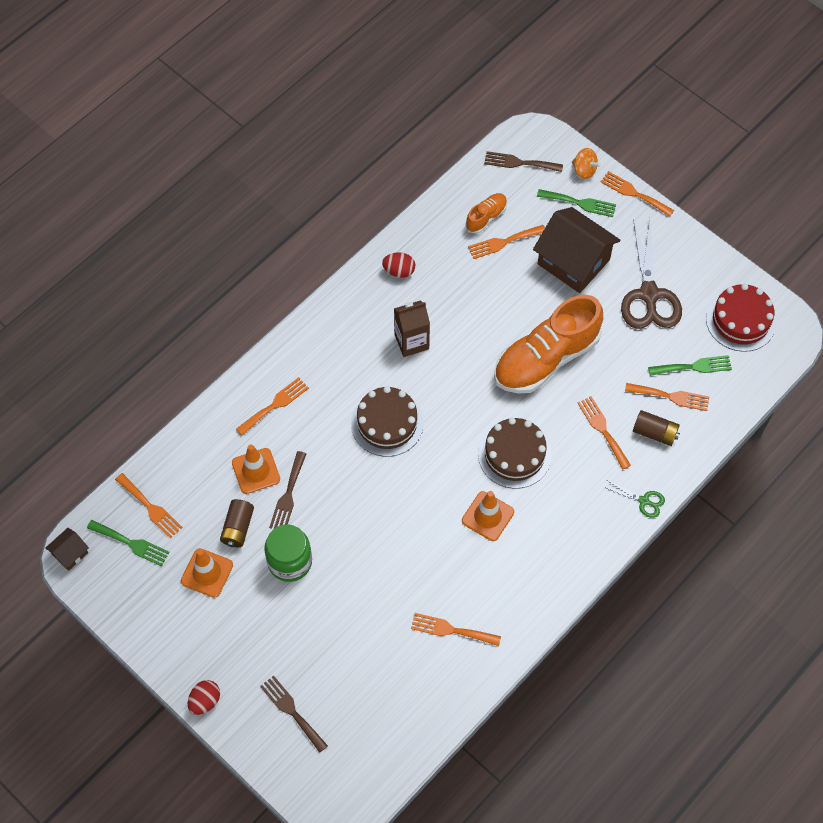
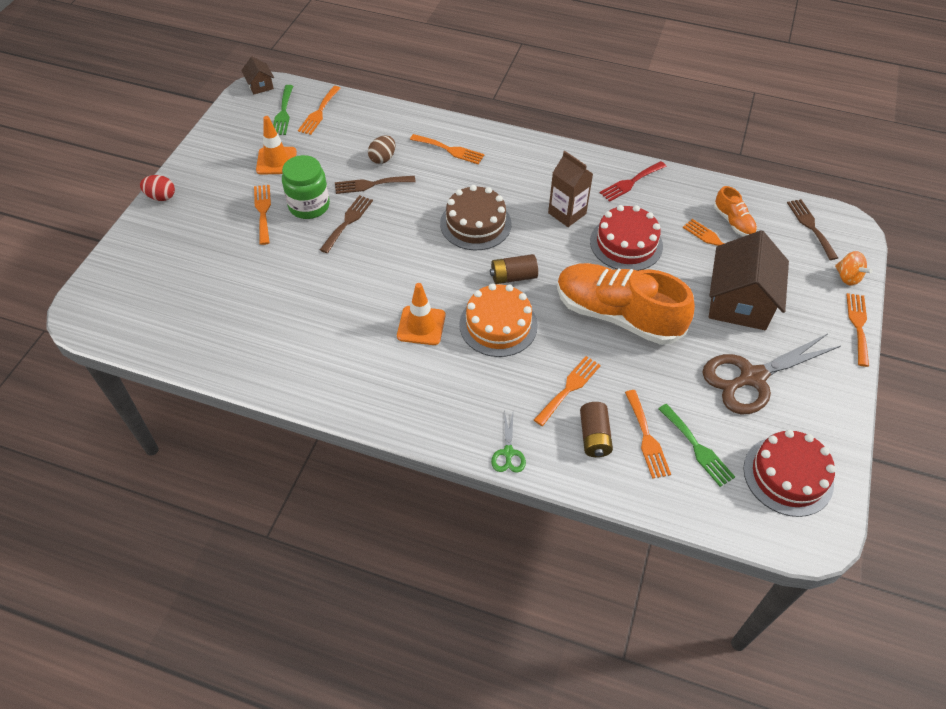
camera: 65 degrees right, 10 degrees down
brown house [45,528,89,571] -> brown house turned 45 degrees clockwise [241,57,274,94]
brown battery [220,499,254,547] -> brown battery moved to [490,254,538,284]
orange traffic cone [232,444,280,494] -> brown egg [368,136,395,164]
brown fork [260,675,328,753] -> brown fork moved to [320,195,373,253]
red egg [382,252,415,278] -> red fork [600,161,667,202]
orange fork [411,613,501,646] -> orange fork moved to [254,185,271,245]
orange shoe [465,193,507,234] -> orange shoe turned 45 degrees clockwise [714,186,757,236]
brown cake [478,418,552,489] -> orange cake [459,283,538,357]
green fork [537,189,616,217] -> none
orange spinning top [572,148,601,179] -> orange spinning top turned 45 degrees counterclockwise [835,251,873,286]
none -> red cake [590,205,663,271]

